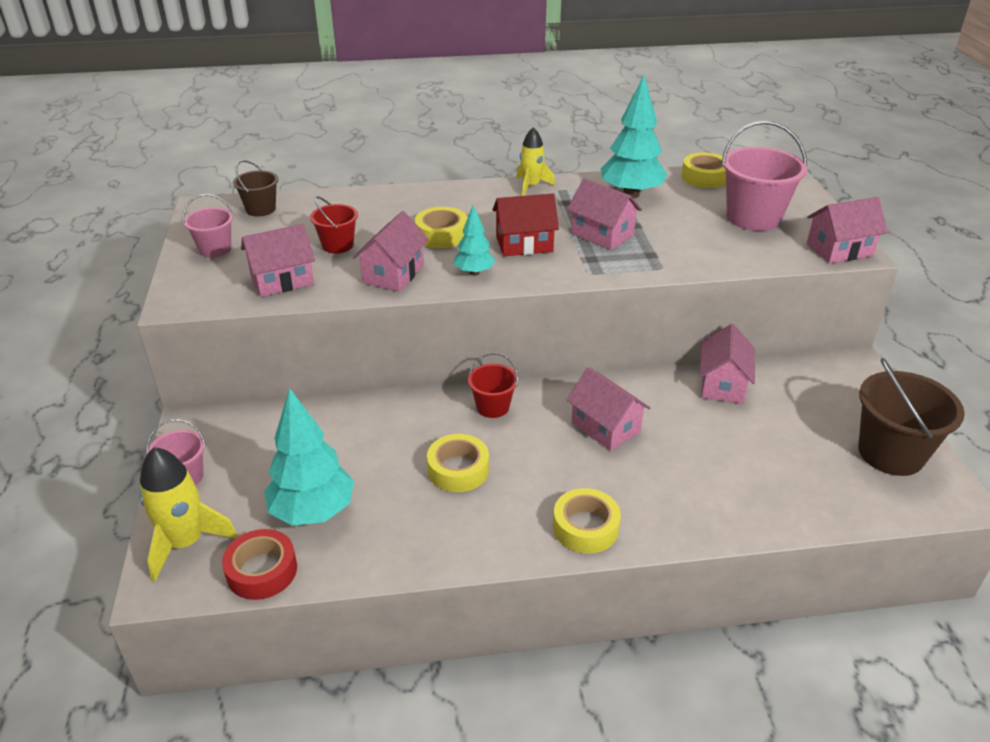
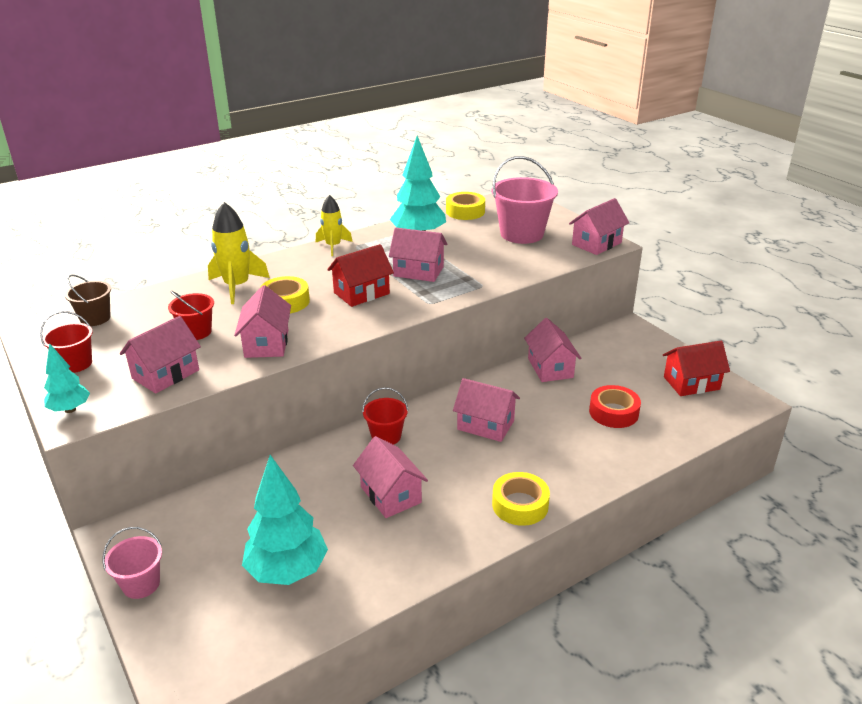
camera: 25 degrees left, 5 degrees down
yellow rocket [140,447,238,581] -> yellow rocket moved to [208,202,270,304]
pink bucket [182,194,234,257] -> red bucket [40,311,93,373]
red tape [222,529,297,600] -> red tape moved to [589,385,641,428]
yellow tape [427,434,489,492] -> pink house [353,436,428,518]
turquoise tree [454,205,495,276] -> turquoise tree moved to [44,343,90,413]
brown bucket [858,358,965,476] -> red house [663,341,730,396]

